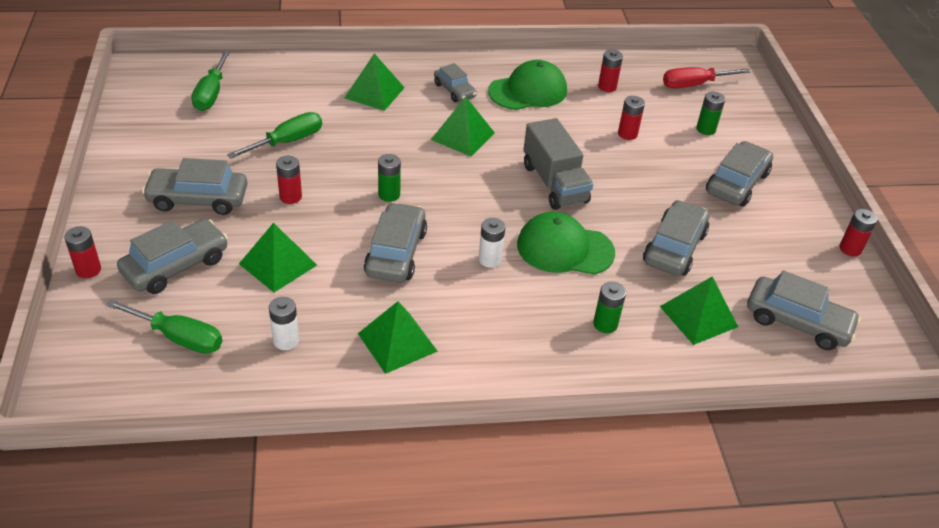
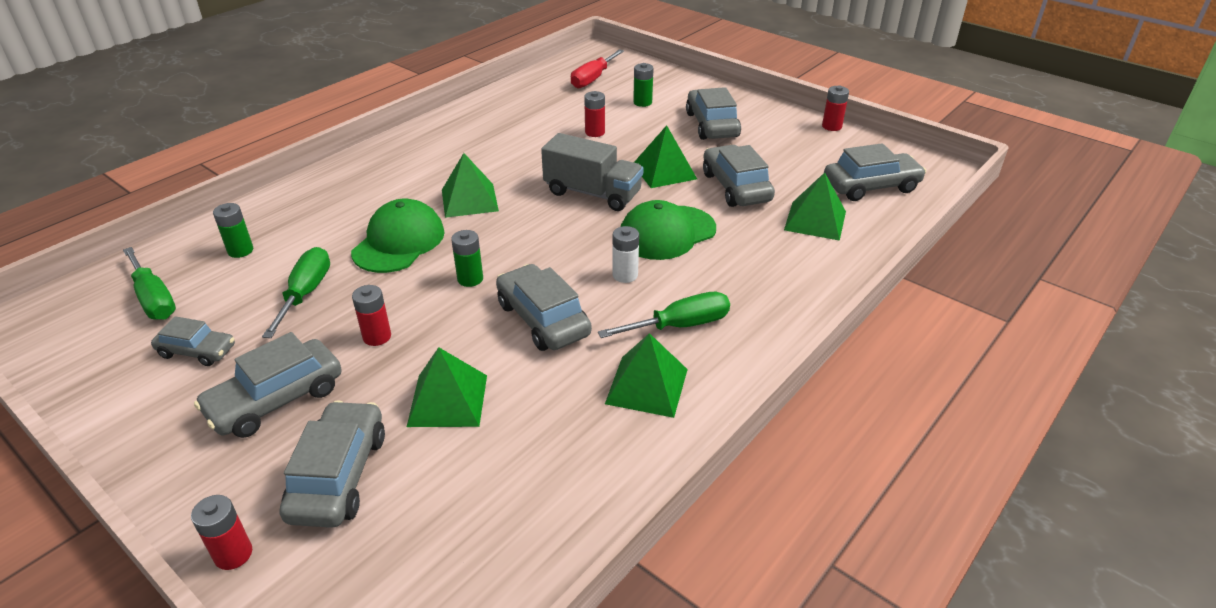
camera: 40 degrees left, 5 degrees down
green screwdriver [106,299,222,354] -> green screwdriver moved to [598,292,730,338]
white battery [269,297,299,350] -> none
green pyramid [345,53,405,111] -> green pyramid moved to [634,125,697,188]
grey car [434,63,477,102] -> grey car moved to [151,316,235,366]
green cap [488,60,567,110] -> green cap moved to [351,199,445,273]
green battery [593,282,626,333] -> green battery moved to [213,203,253,258]
red battery [598,50,623,92] -> none

